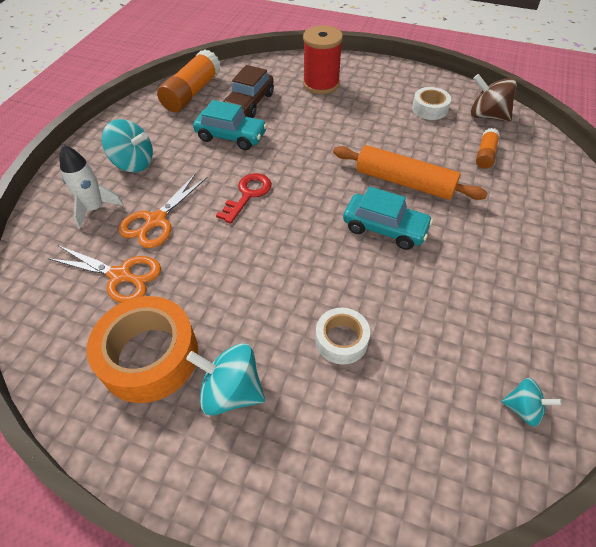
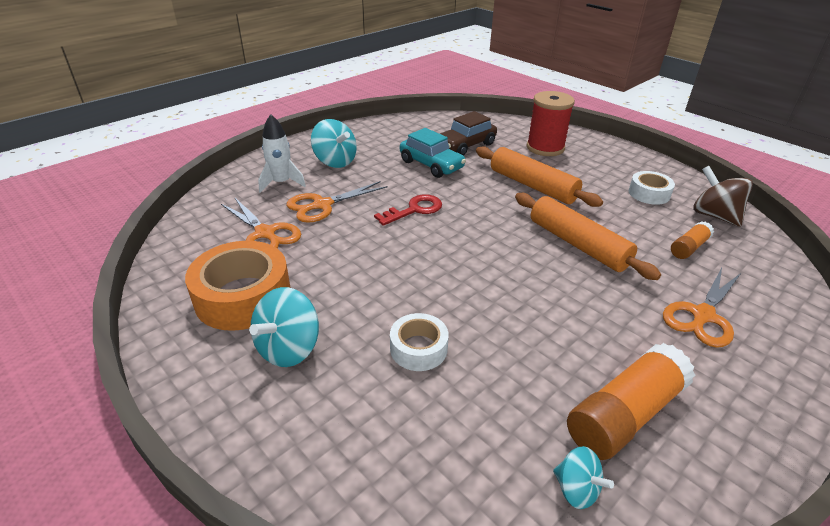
camera: 25 degrees right, 15 degrees down
orange glue stick [157,49,221,112] -> orange glue stick moved to [567,343,695,460]
turquoise spinning top [186,343,265,415] -> turquoise spinning top turned 105 degrees counterclockwise [249,287,319,367]
turquoise car [343,186,433,250] -> none
none -> orange rolling pin [476,146,603,207]
none -> orange scissors [663,268,741,348]

